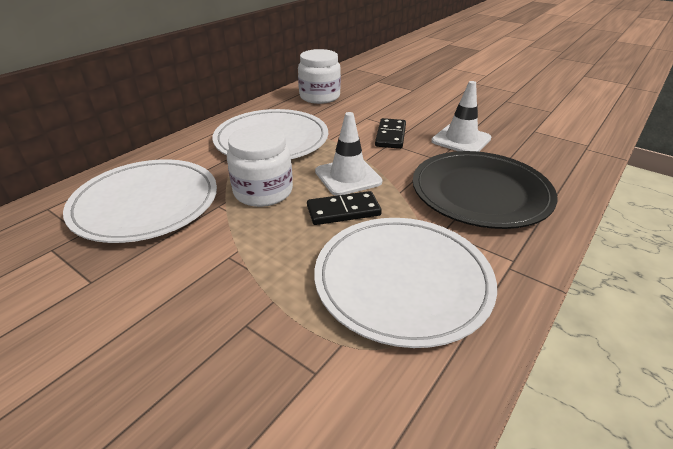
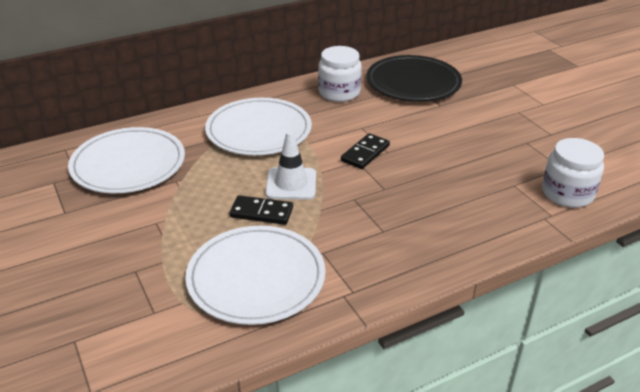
camera: 25 degrees right, 0 degrees up
white jar [227,126,293,207] -> white jar moved to [542,138,604,208]
black plate [413,151,557,229] -> black plate moved to [366,55,462,102]
white traffic cone [431,81,491,152] -> none

